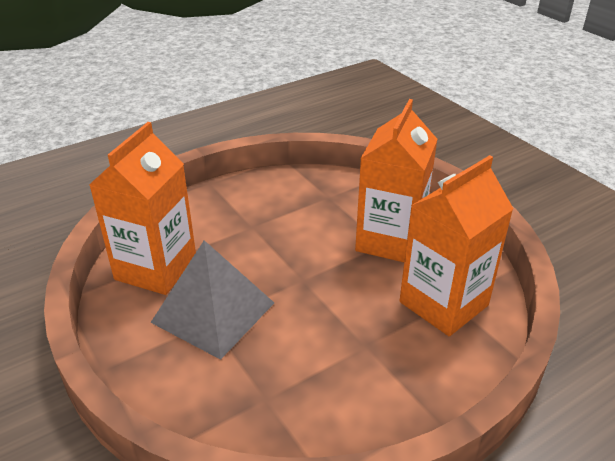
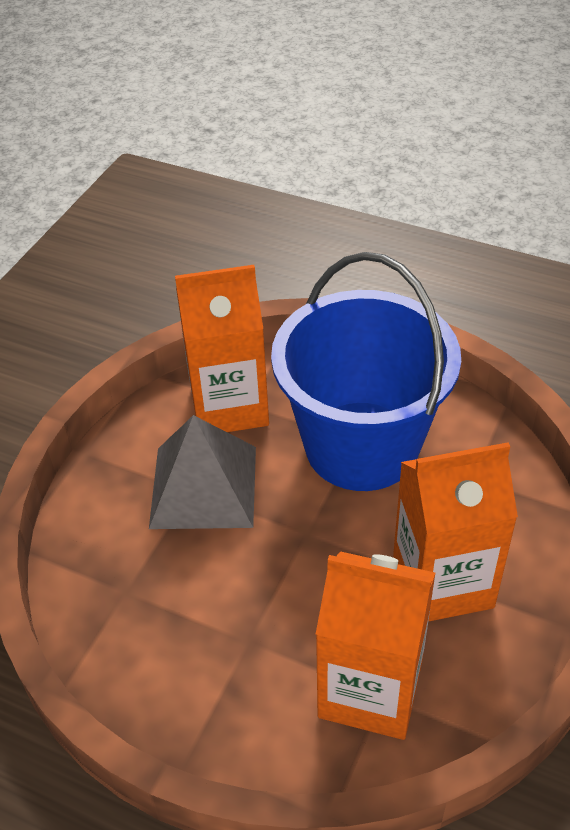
camera: 60 degrees right, 10 degrees up
none -> blue bucket [271,252,461,491]

